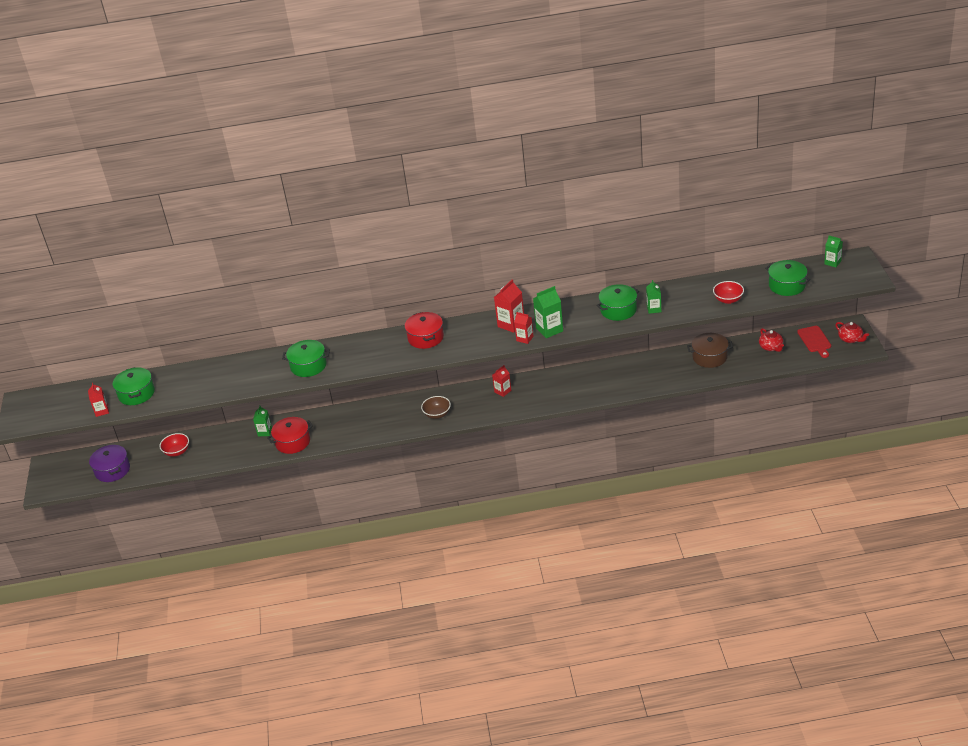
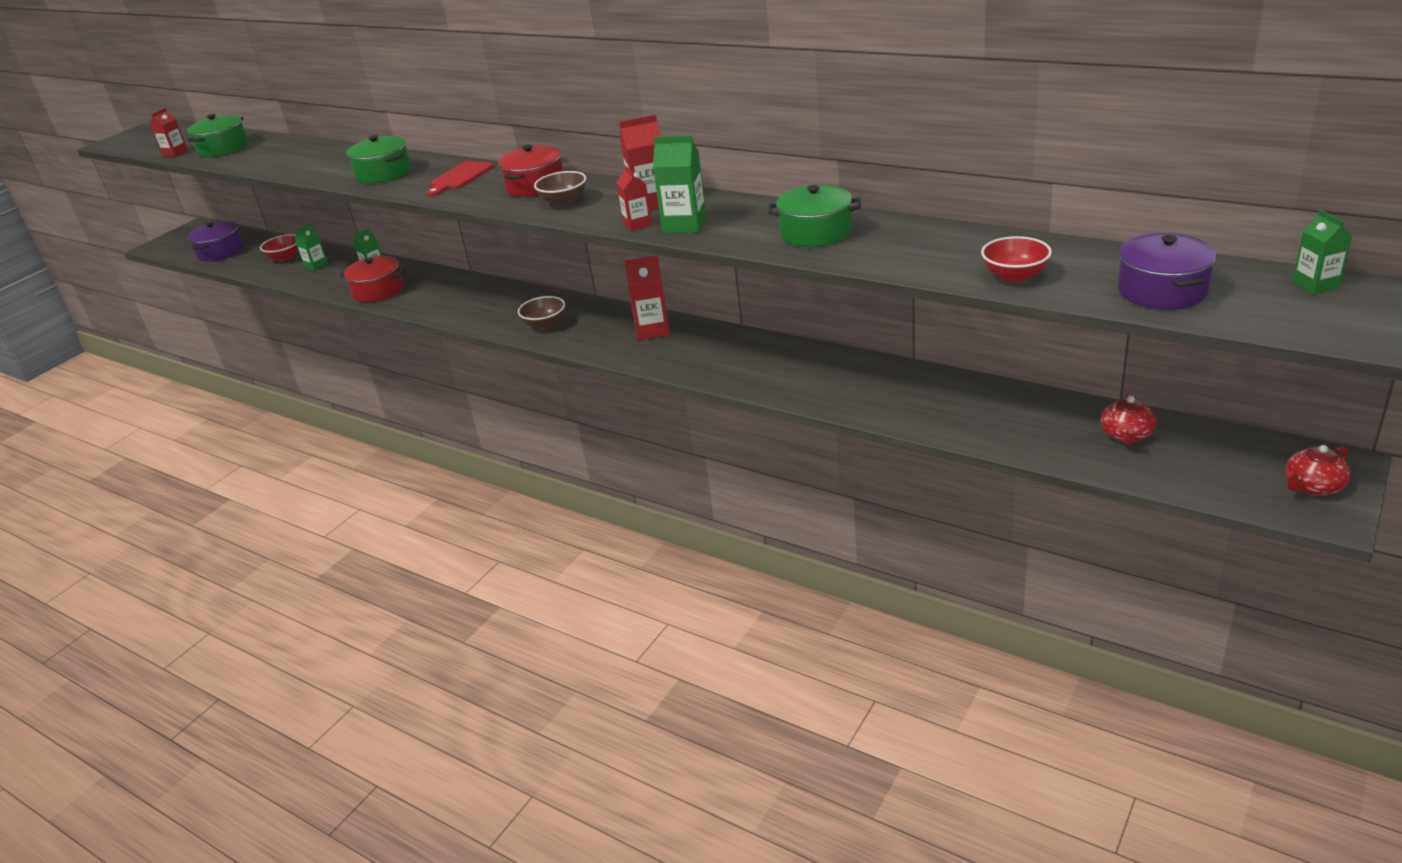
camera: 40 degrees right, 5 degrees down
red carton [492,365,511,397] -> red carton [625,255,670,340], size x1.56
green carton [646,280,661,314] -> green carton moved to [294,224,328,271]
brown pot [687,333,733,368] -> none
green pot [765,260,810,296] -> purple pot [1118,233,1217,310]
red cutting board [797,326,831,358] -> red cutting board moved to [426,161,494,196]
red teapot [835,322,869,343] -> red teapot turned 60 degrees clockwise [1286,445,1351,496]
none -> brown bowl [534,171,586,206]

